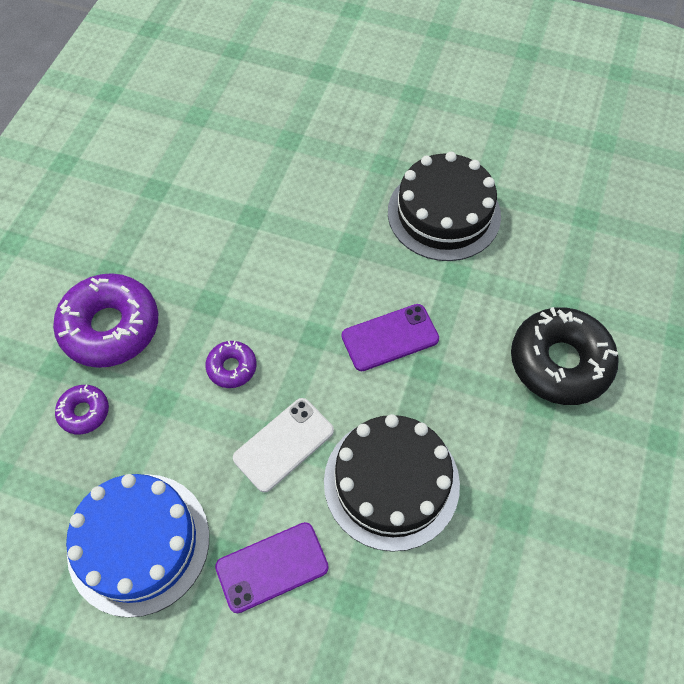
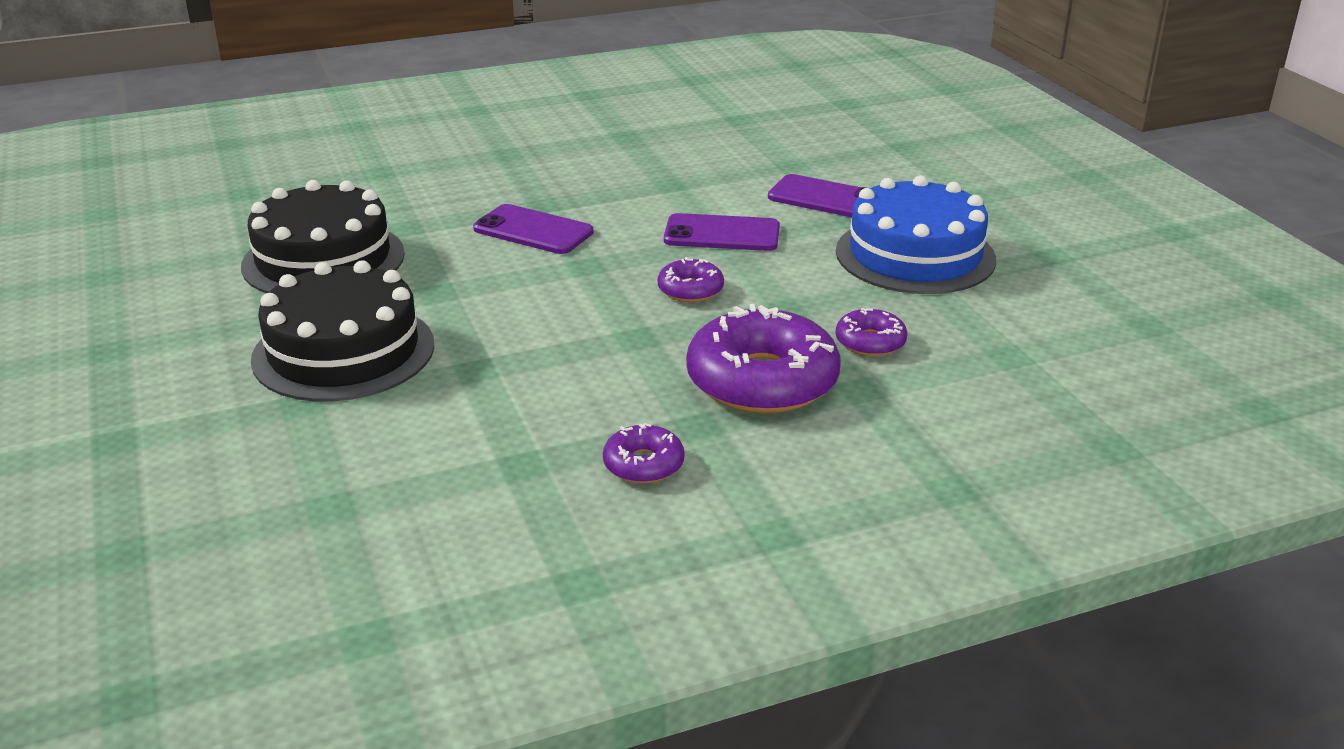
camera: 130 degrees left, 30 degrees down
white phone [233,398,334,492] -> purple phone [664,213,780,251]
black cake [324,414,460,552] -> black cake moved to [251,260,434,402]
black donut [511,307,619,405] -> none
none -> purple donut [603,423,685,484]

